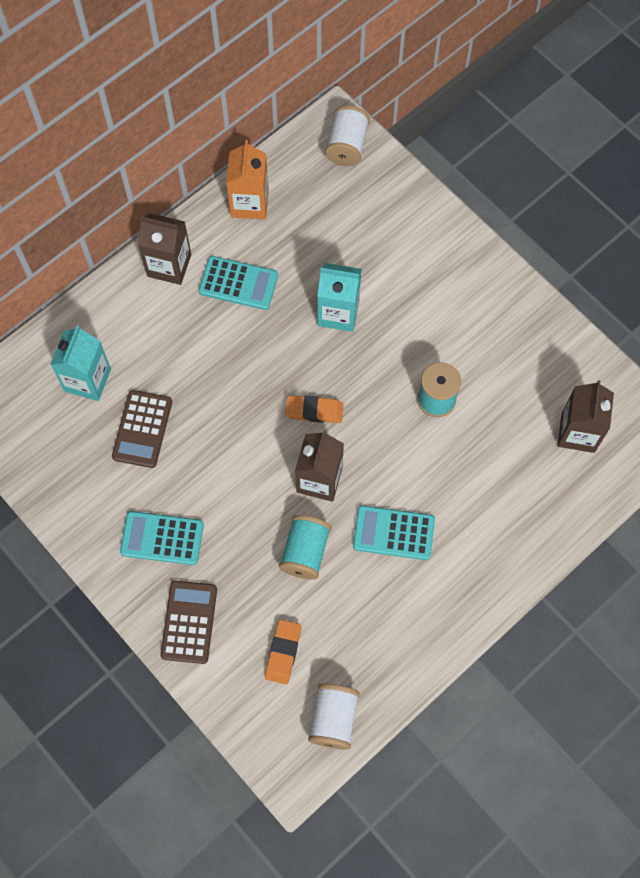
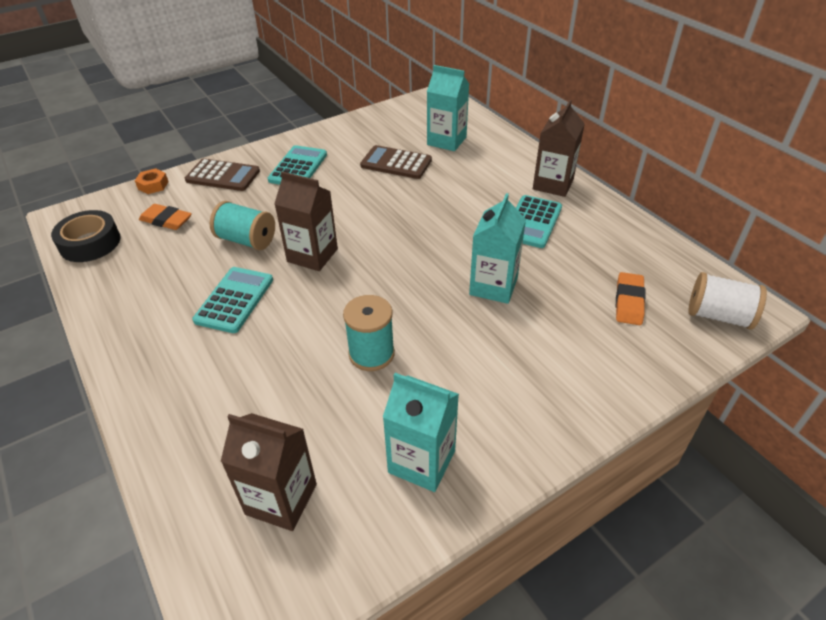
camera: 100 degrees right, 25 degrees down
orange carton [226,140,269,220] -> none
orange eraser [285,395,343,423] -> orange eraser moved to [616,272,646,325]
white spool [308,684,360,750] -> black tape [51,210,121,262]
none -> orange nut [135,168,169,194]
none -> turquoise carton [383,373,459,492]

